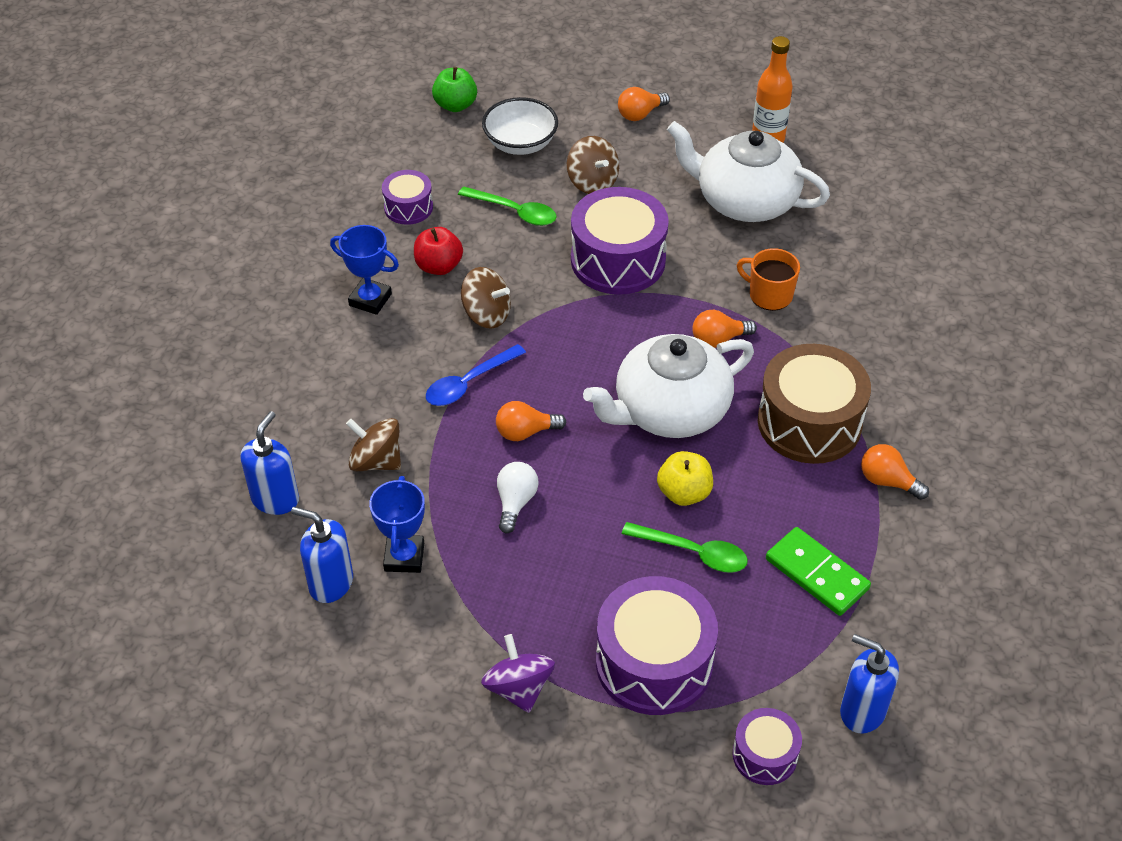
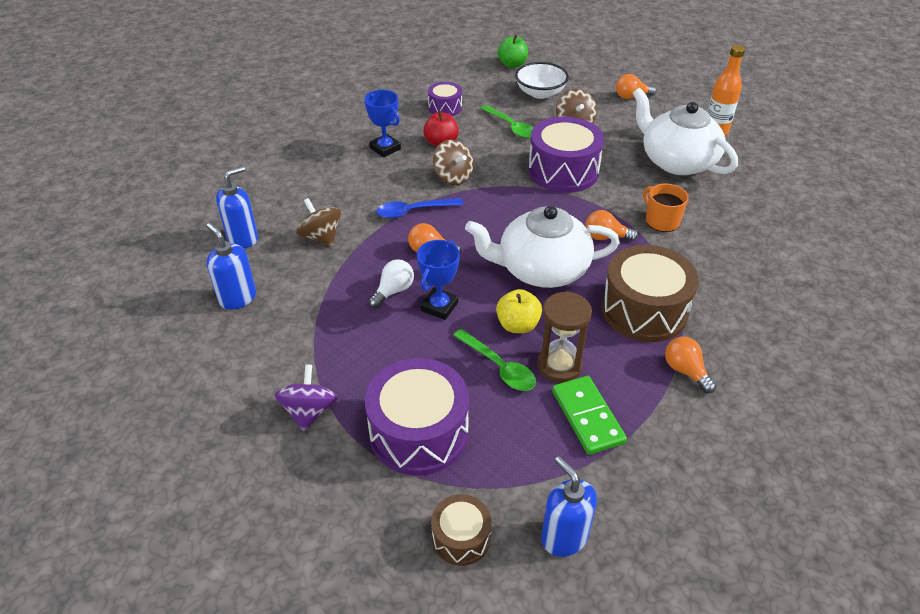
camera: 25 degrees right, 5 degrees down
blue trophy [369,476,425,573] -> blue trophy moved to [417,240,460,320]
purple drum [733,708,802,785] -> brown drum [431,494,492,566]
none -> brown hourglass [537,291,592,383]

